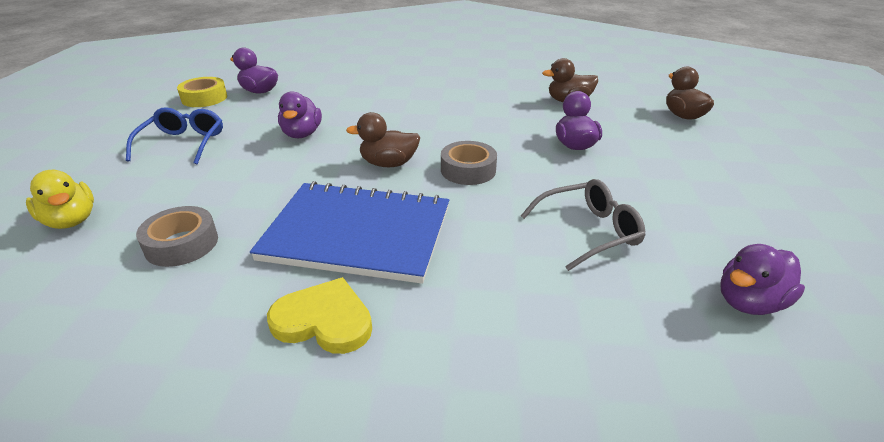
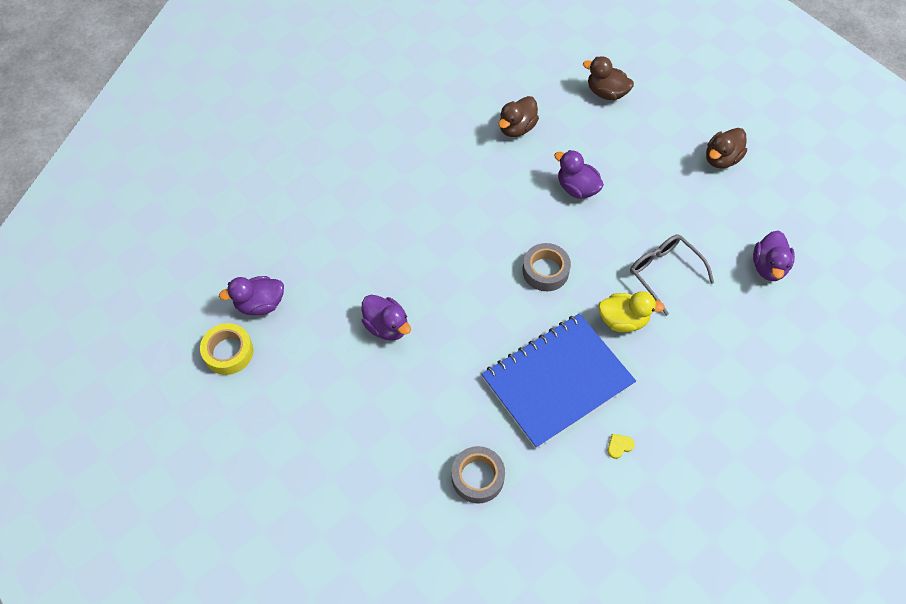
camera: 45 degrees left, 25 degrees up
yellow duck [26,170,94,229] -> yellow duck moved to [598,291,665,332]
blue glasses [126,107,223,165] -> none
yellow heart [267,277,372,354] -> yellow heart [608,434,635,459], size x0.43
brown duck [346,112,420,167] -> brown duck moved to [706,128,747,168]
grey glasses [521,179,645,271] -> grey glasses turned 60 degrees counterclockwise [630,235,714,316]

